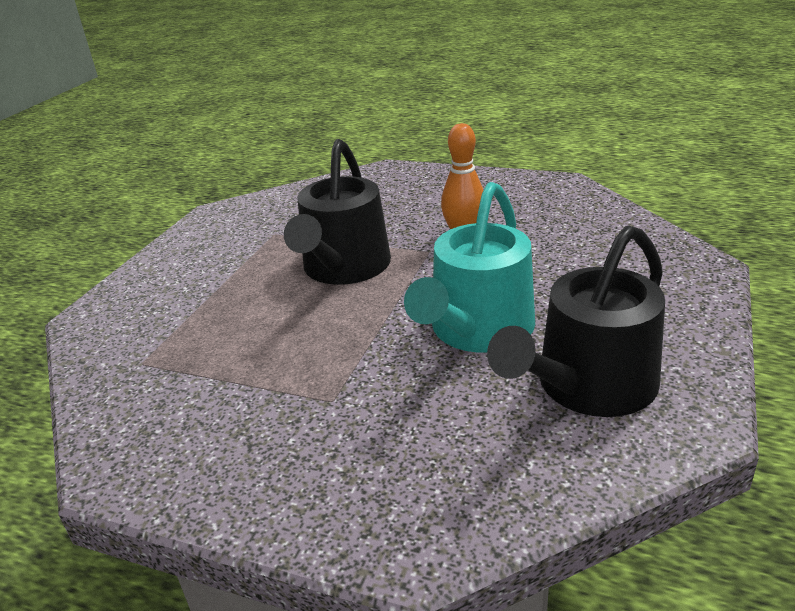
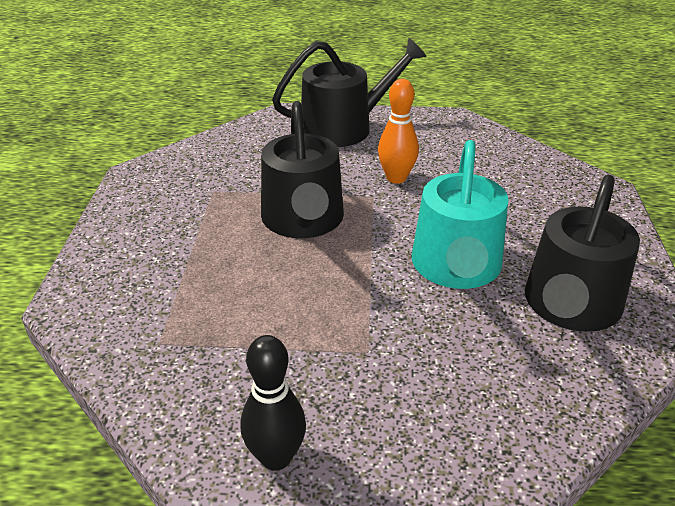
camera: 20 degrees left, 5 degrees up
none -> black bowling pin [241,335,306,471]
none -> black watering can [272,38,427,147]

